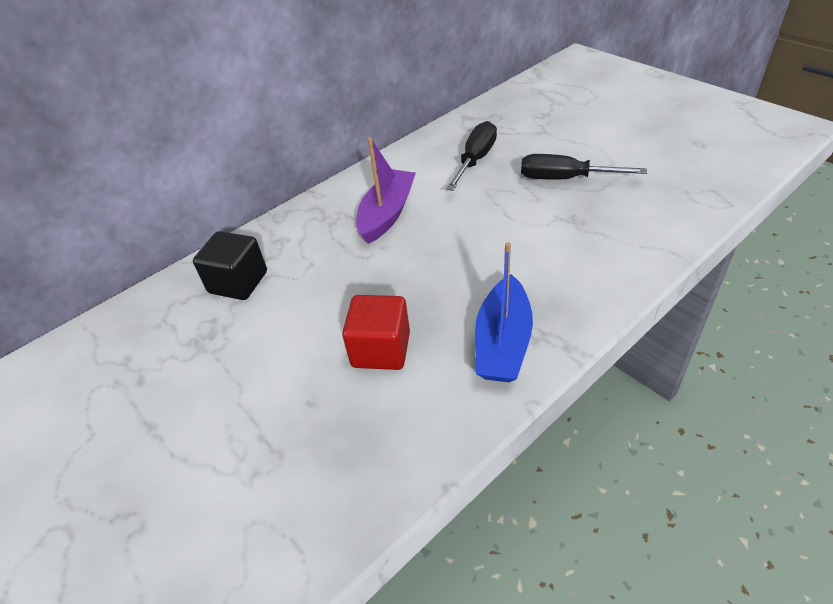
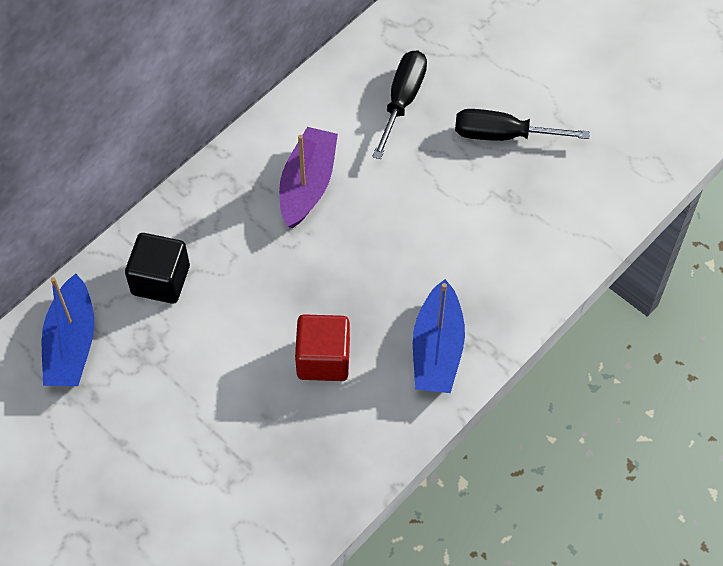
camera: 10 degrees left, 15 degrees up
none -> blue boat [42,273,94,386]

